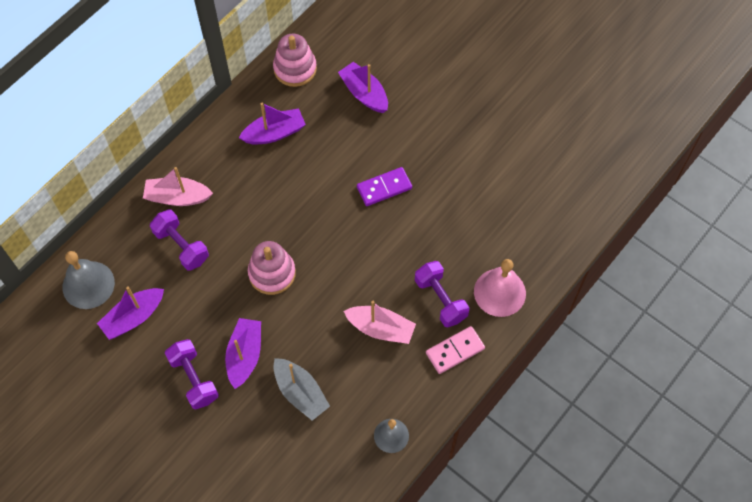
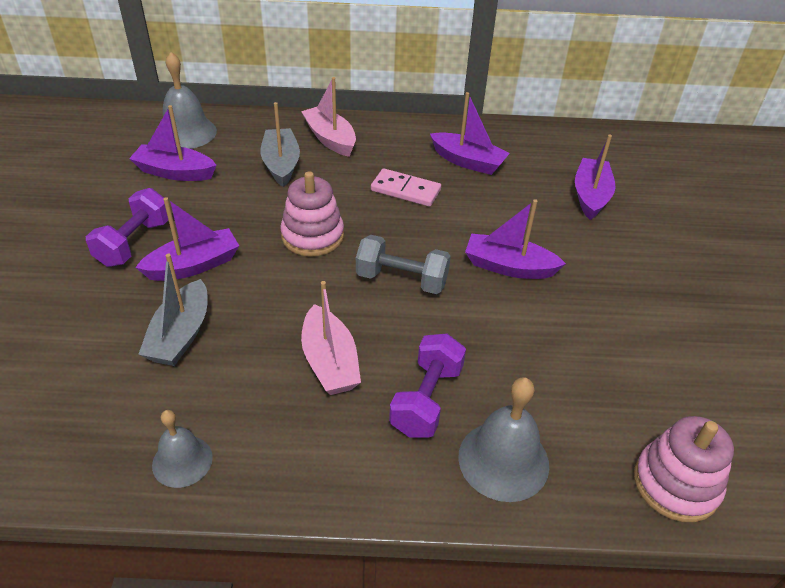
camera: 50 degrees right, 20 degrees down
purple dumbbell [150,210,209,271] -> grey boat [260,102,300,187]
pink stacking toy [273,34,317,87] -> pink stacking toy moved to [634,416,734,522]
purple domino [357,167,412,206] -> purple boat [465,199,566,279]
pink domino [426,326,485,374] -> pink domino moved to [371,168,441,207]
pink bell [474,259,526,317] -> grey bell [458,377,549,502]
none -> grey dumbbell [356,235,451,294]

